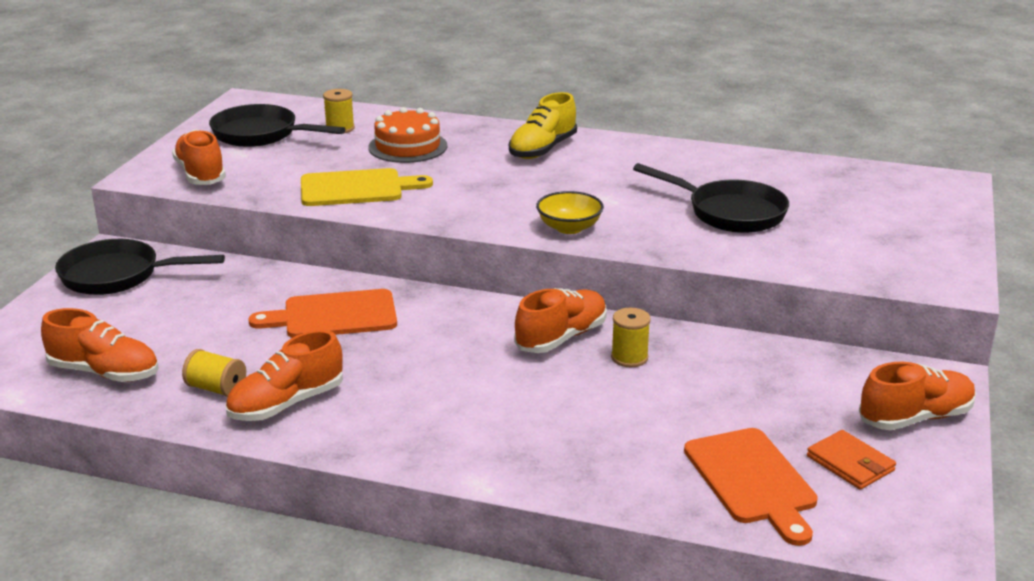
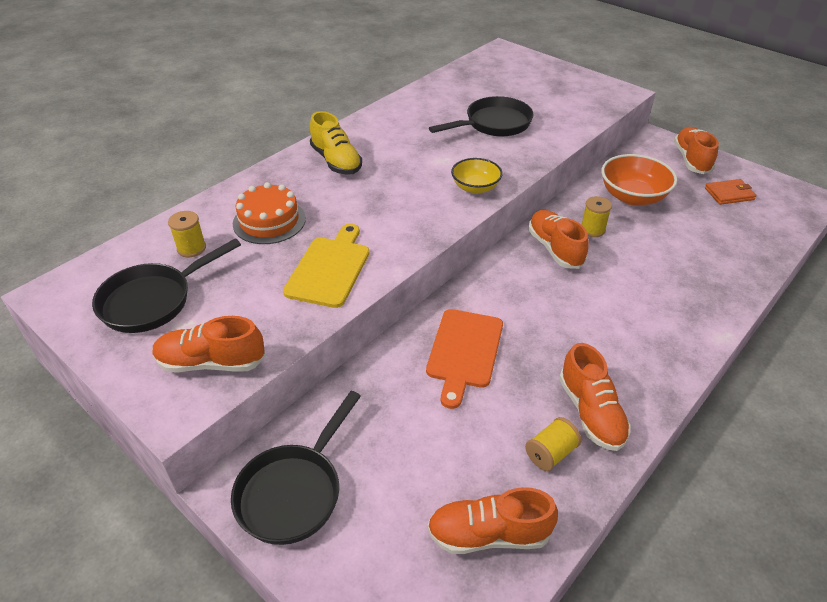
camera: 65 degrees left, 15 degrees up
orange shoe [41,308,159,382] -> orange shoe turned 135 degrees counterclockwise [427,487,558,554]
orange cutting board [684,428,818,546] -> none
none -> orange bowl [601,154,677,205]

